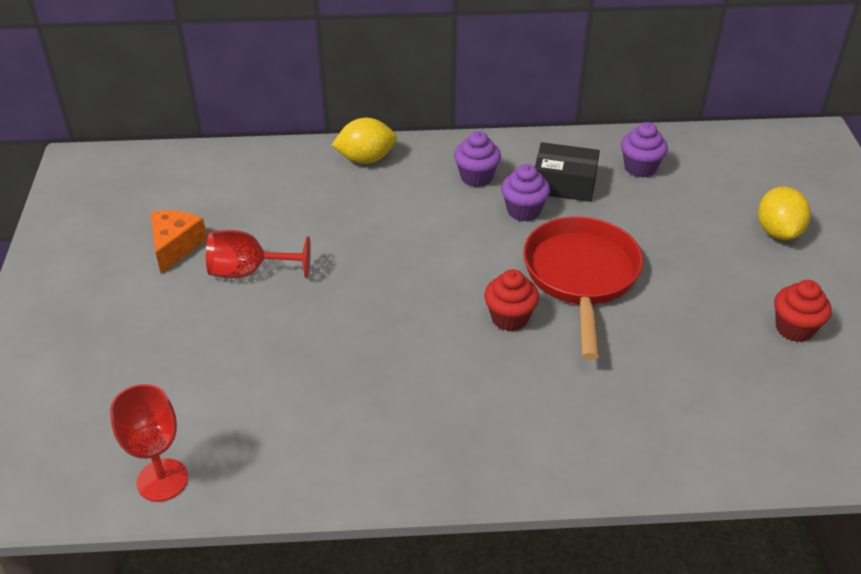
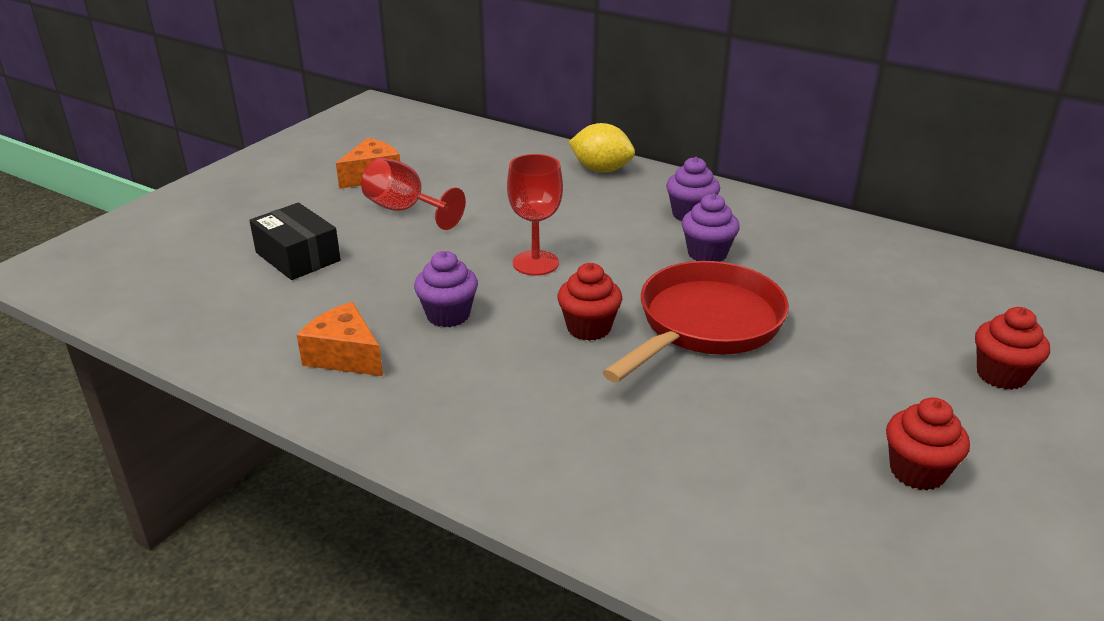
camera: 35 degrees right, 10 degrees down
red goblet [110,384,188,502] -> red goblet moved to [507,154,563,276]
black box [535,142,600,202] -> black box moved to [249,203,341,280]
purple cupcake [621,122,668,178] -> purple cupcake moved to [414,251,478,327]
yellow lemon [758,186,811,240] -> red cupcake [975,307,1050,390]
none -> orange cheese [297,302,383,376]

